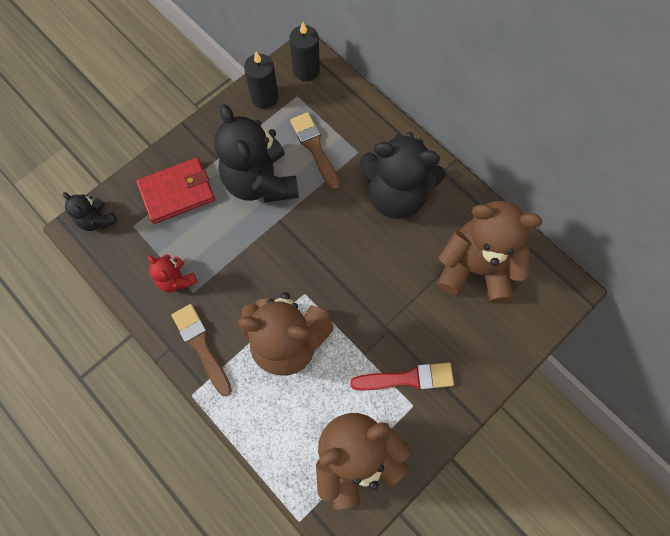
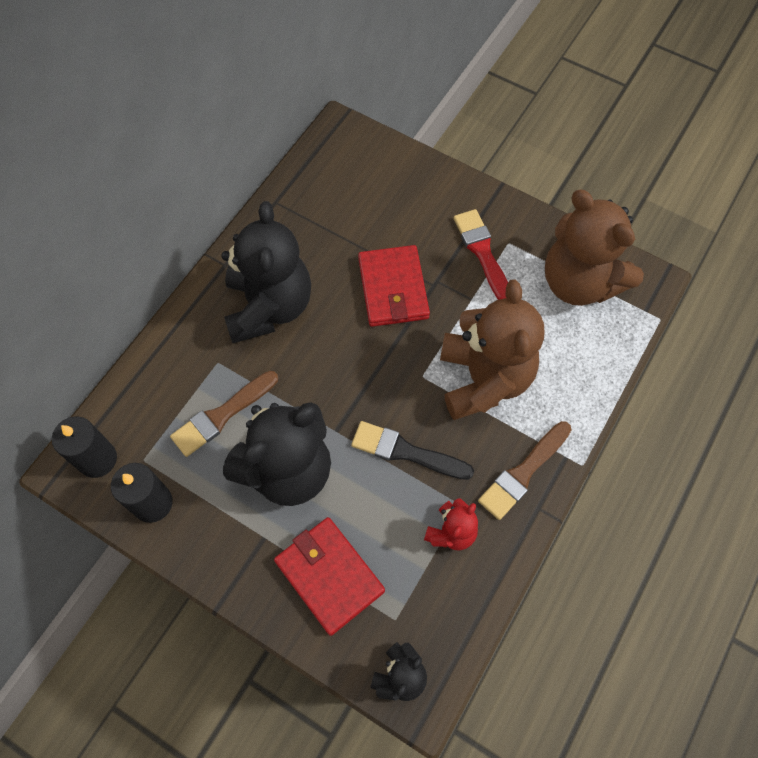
camera: 105 degrees left, 5 degrees down
brown teddy bear [437,201,542,303] -> none
none -> black brush [351,421,474,480]
none -> red wallet [358,245,430,327]

